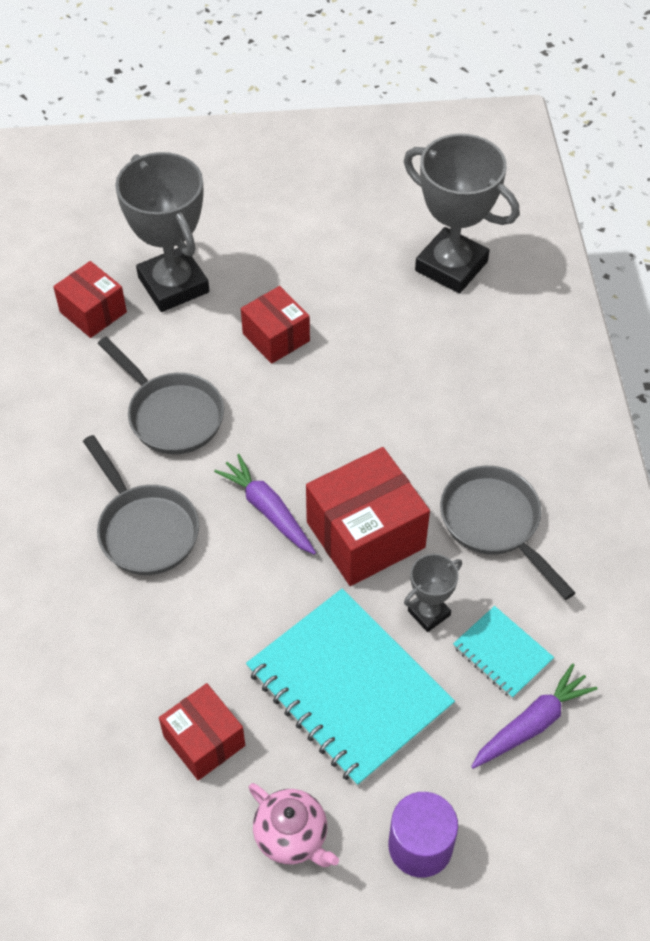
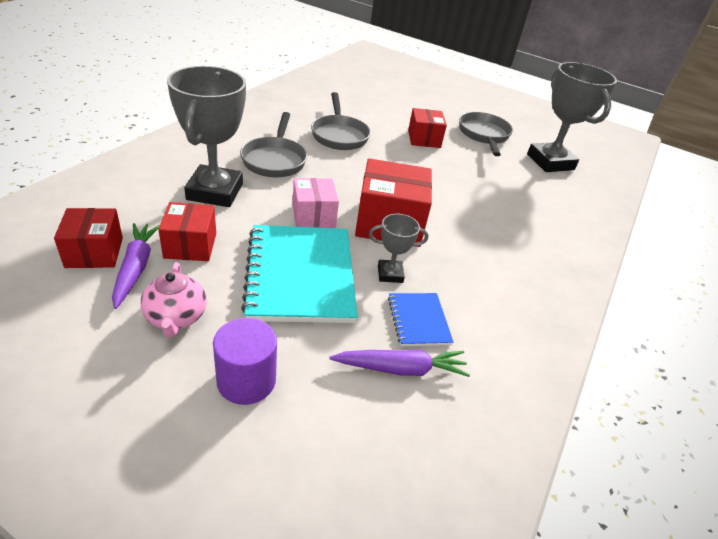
camera: 30 degrees right, 15 degrees down
red box [53,261,127,338] -> red box moved to [54,208,123,268]
grey trophy [115,152,209,312] -> grey trophy moved to [167,66,246,207]
purple carrot [214,454,316,555] -> purple carrot moved to [112,223,160,309]
grey pan [440,466,576,600] -> grey pan moved to [459,112,513,156]
turquoise notebook [453,606,554,698] -> blue notebook [388,293,453,346]
none -> pink box [293,178,339,228]

